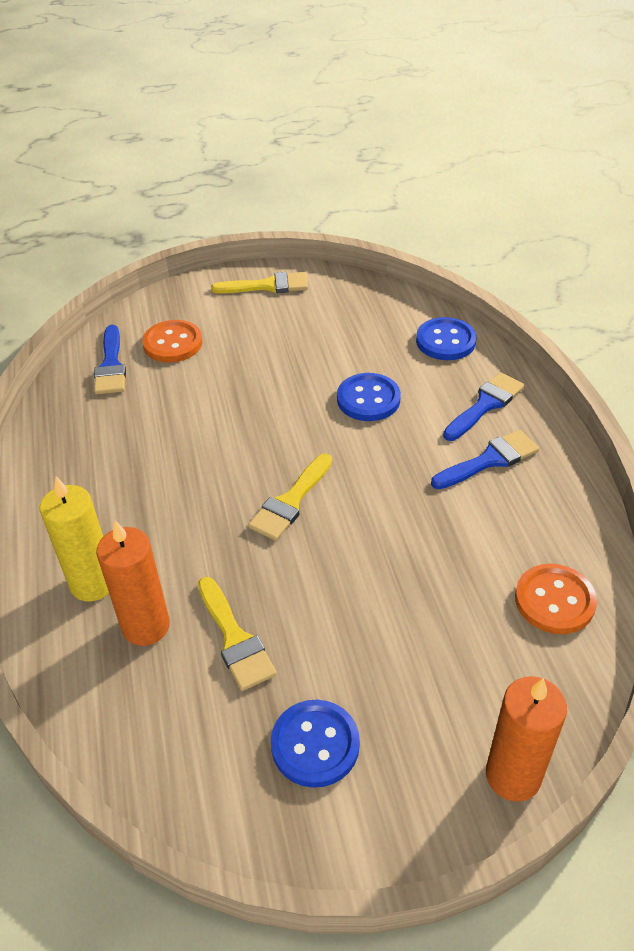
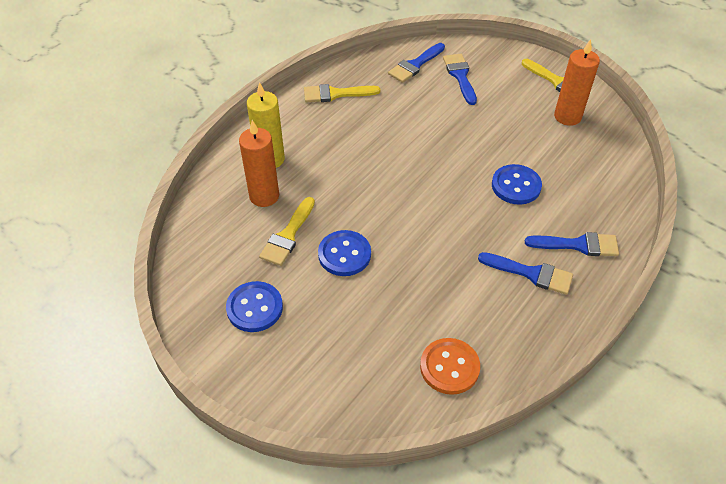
camera: 50 degrees right, 5 degrees up
orange button [142,320,202,363] -> blue brush [443,54,477,105]
yellow brush [248,453,332,541] -> yellow brush moved to [304,84,380,103]
blue button [416,317,477,360] -> blue button moved to [318,230,371,276]
orange candle [486,676,567,802] -> orange candle moved to [554,39,600,126]

